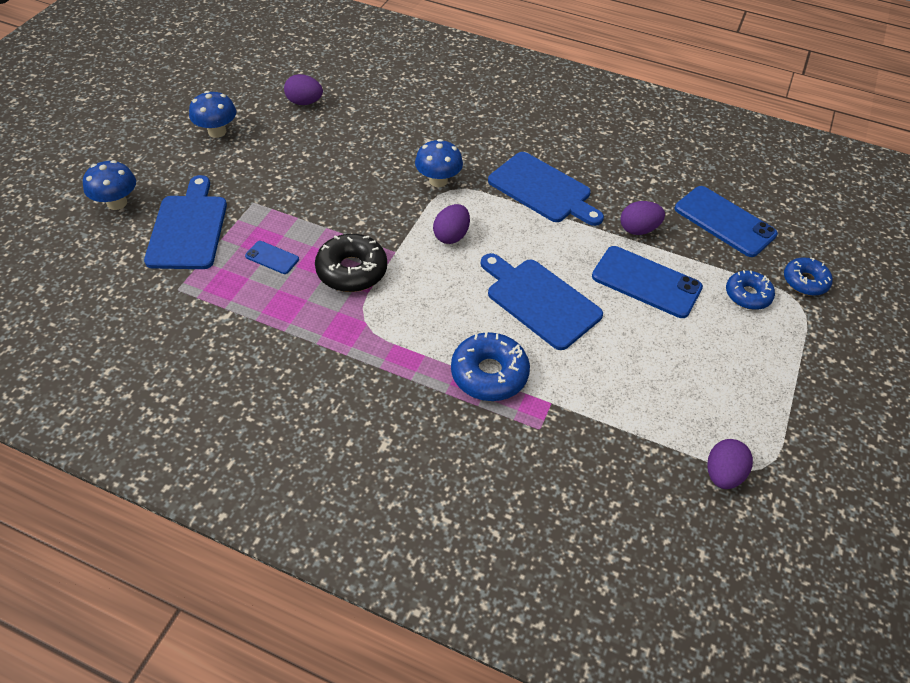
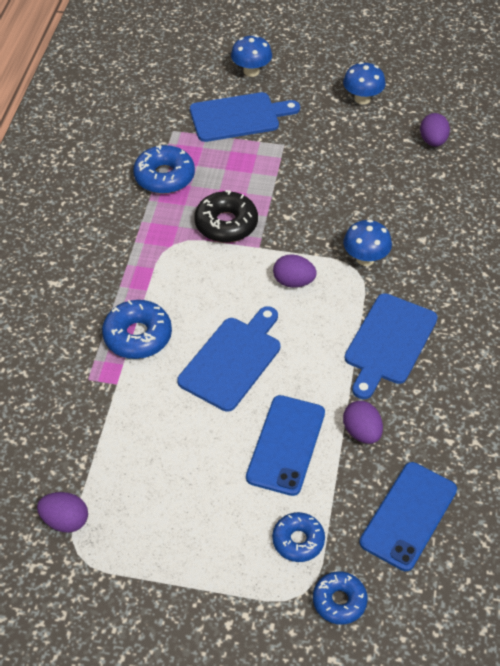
camera: 80 degrees right, 0 degrees up
blue phone [245,241,299,274] -> none
none -> blue donut [133,145,195,194]

